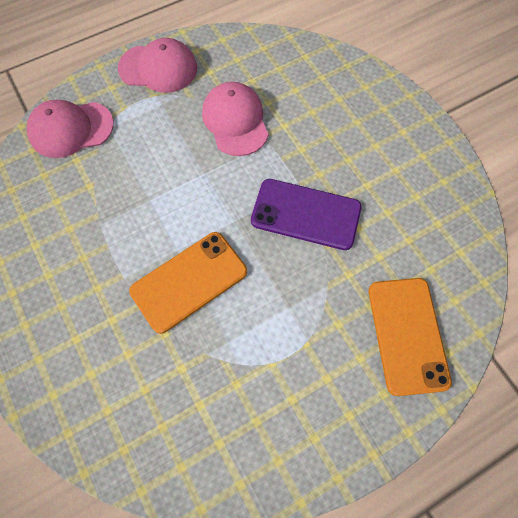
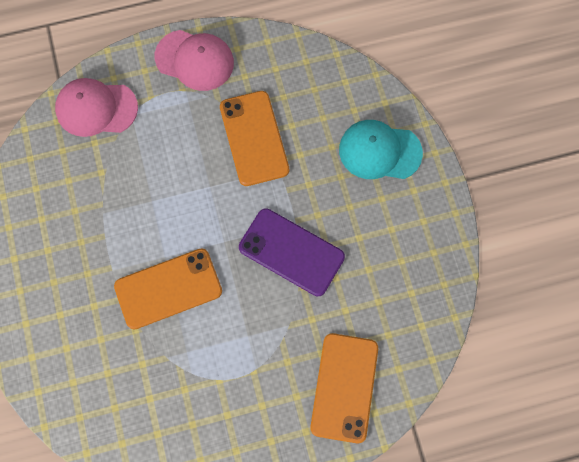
camera: 15 degrees right, 5 degrees up
pink cap [202,82,269,156] -> orange phone [220,91,289,186]
none -> turquoise cap [339,120,423,179]

